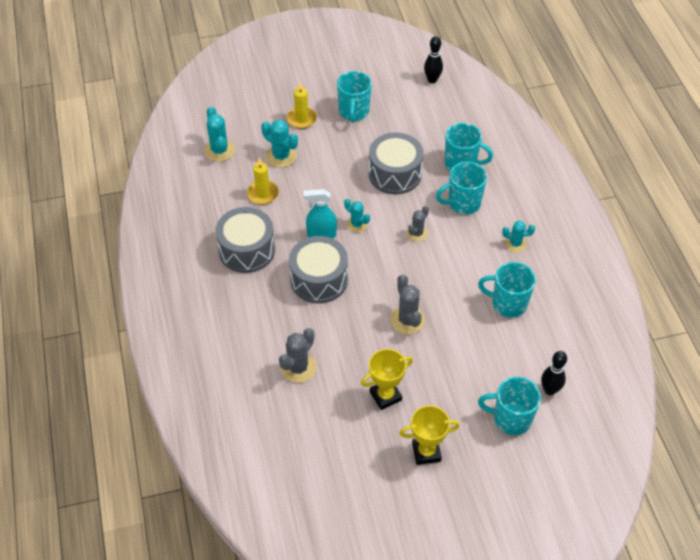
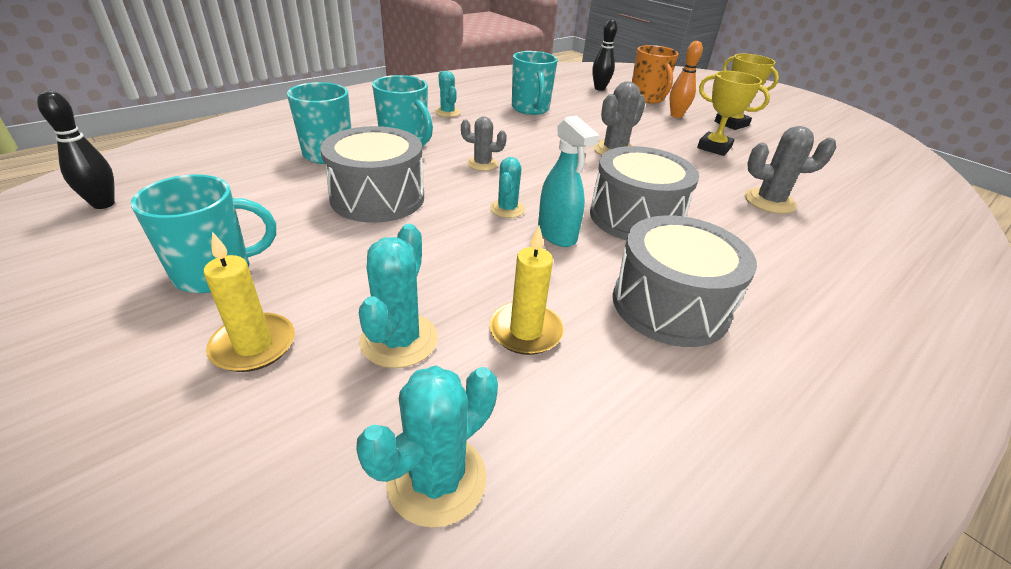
camera: 120 degrees left, 15 degrees down
turquoise mug [478,377,541,435] -> orange mug [632,45,679,104]
none -> orange bowling pin [670,41,703,118]

